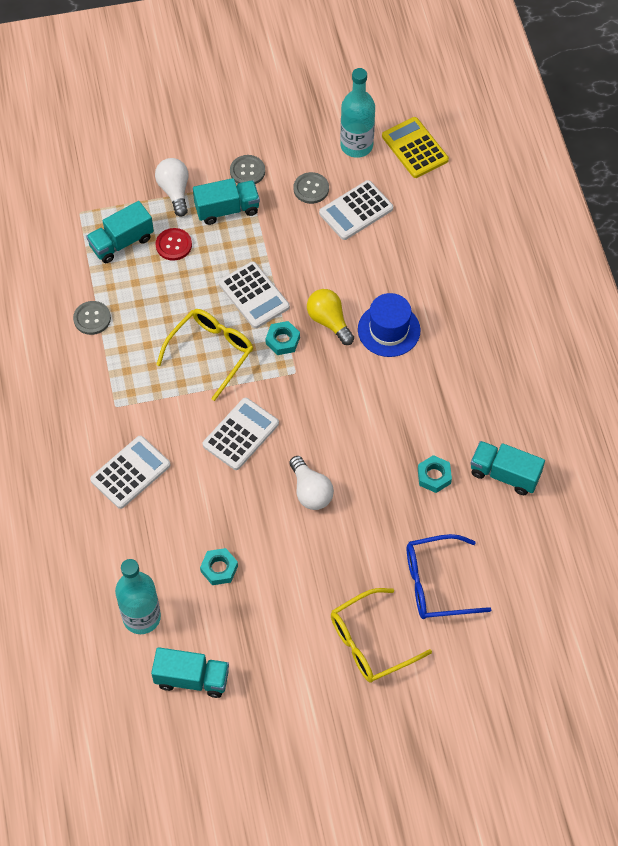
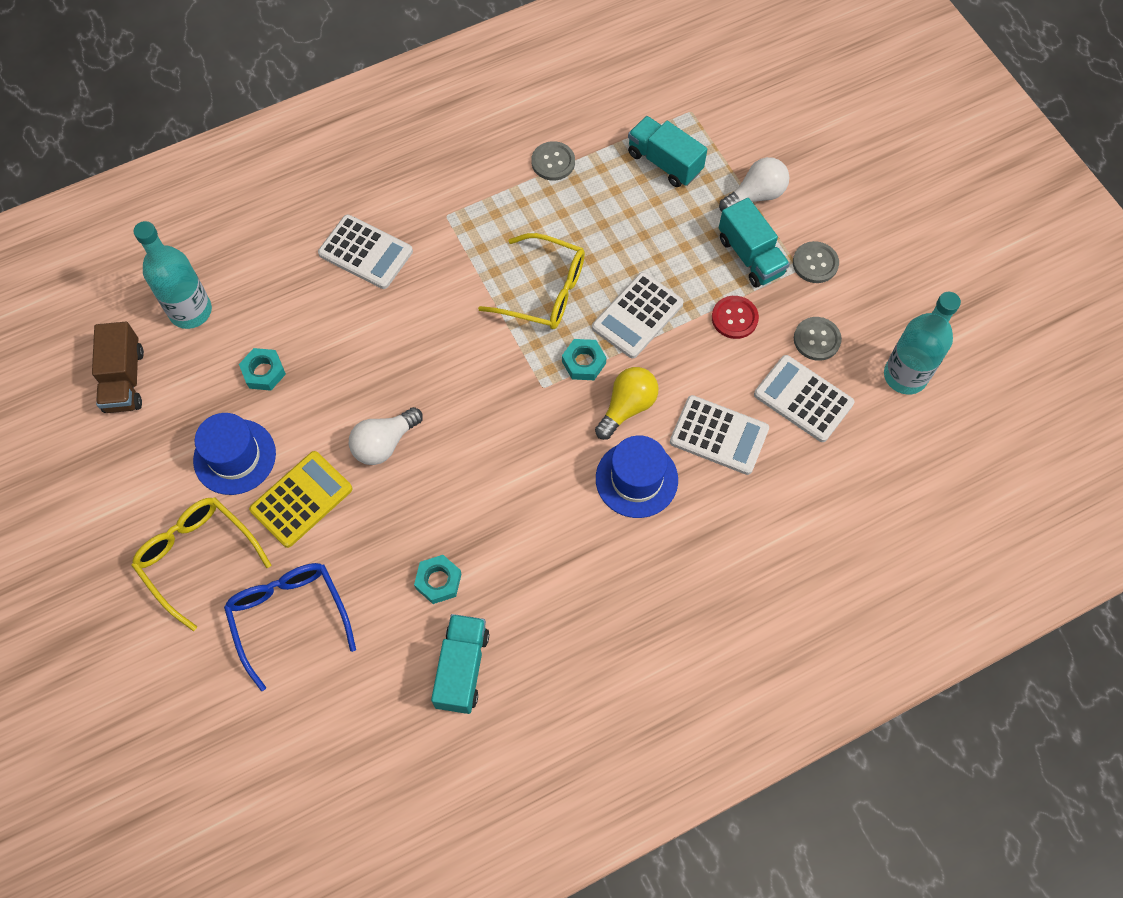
camera: 75 degrees right, 5 degrees up
turquoise truck [151,647,229,698] -> brown truck [92,322,144,413]
red button [155,228,192,261] -> red button moved to [712,296,759,339]
white calculator [203,398,279,470] -> white calculator moved to [670,395,769,475]
yellow calculator [382,117,449,178] -> yellow calculator moved to [249,451,352,548]
none -> blue hat [193,413,276,495]

